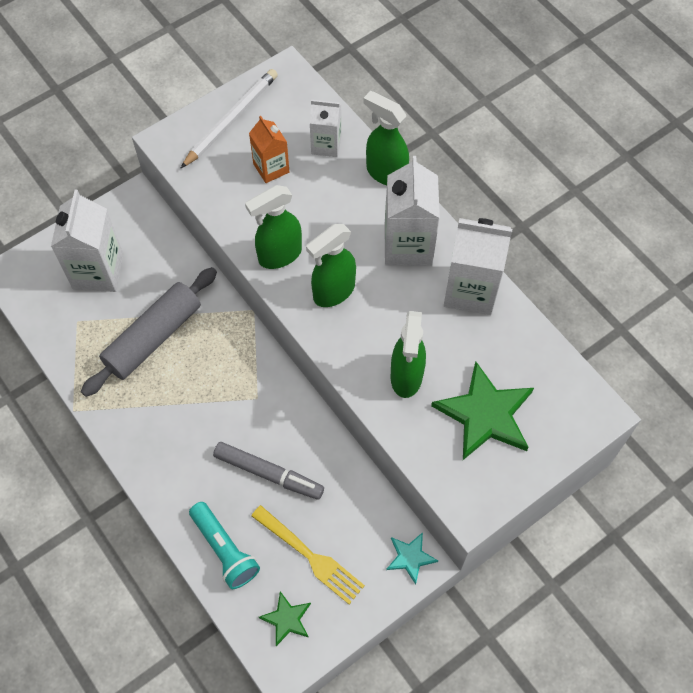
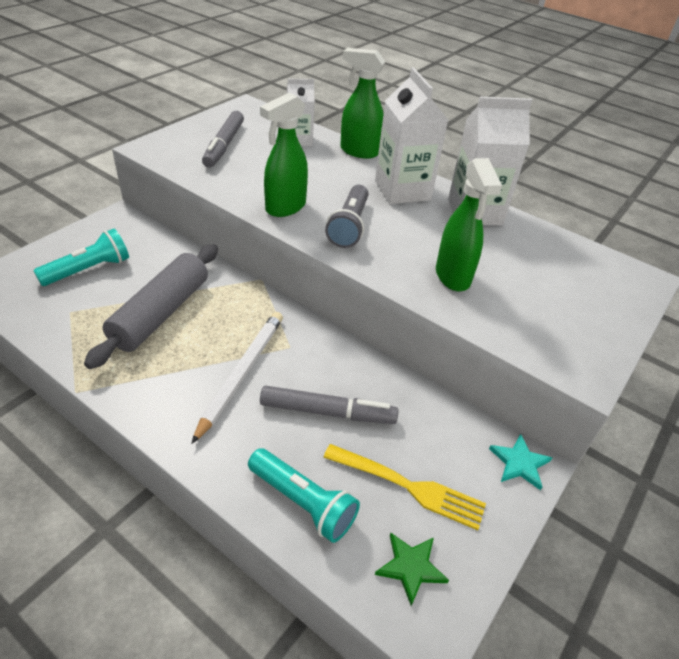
camera: 20 degrees left, 20 degrees down
white carton [51,190,124,292] -> turquoise flashlight [33,228,129,286]
white pencil [181,69,278,168] -> white pencil moved to [191,312,283,444]
orange carton [249,116,289,183] -> none
green spray bottle [306,224,356,307] -> grey flashlight [325,185,369,248]
green star [431,361,534,460] -> none
none -> grey marker [202,111,244,168]

